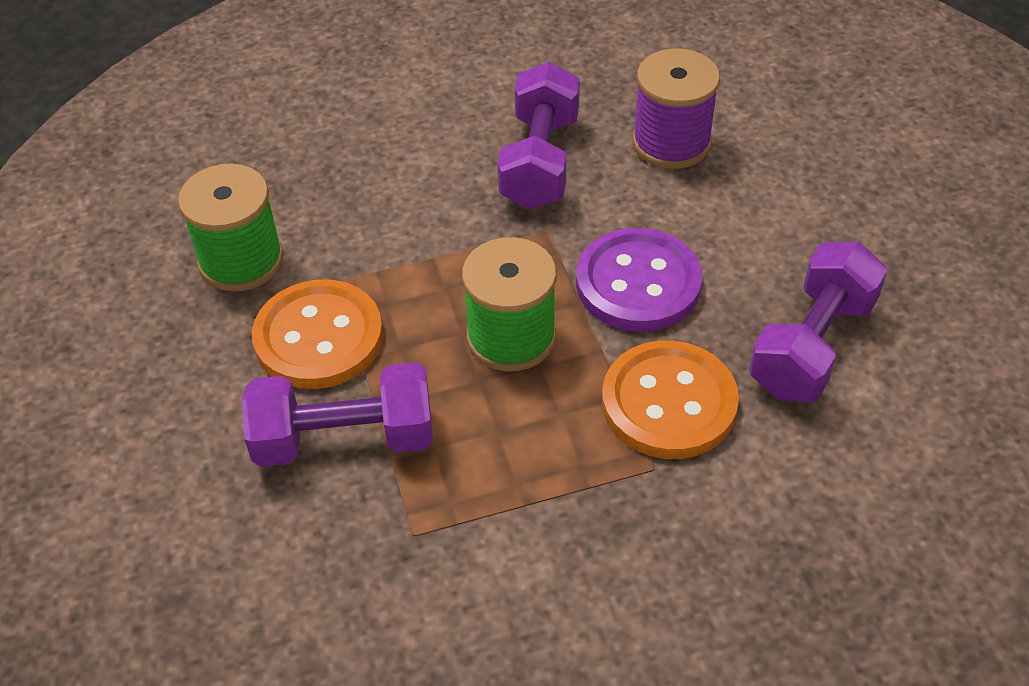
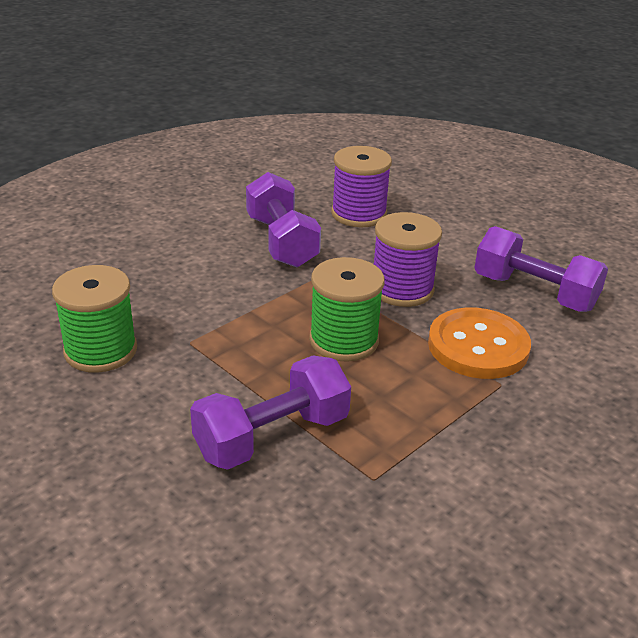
camera: 30 degrees left, 15 degrees down
orange button [252,279,383,389] -> none
purple button [576,228,702,332] -> purple spool [374,212,442,307]
purple dumbbell [749,242,888,402] -> purple dumbbell turned 60 degrees counterclockwise [474,226,608,312]

